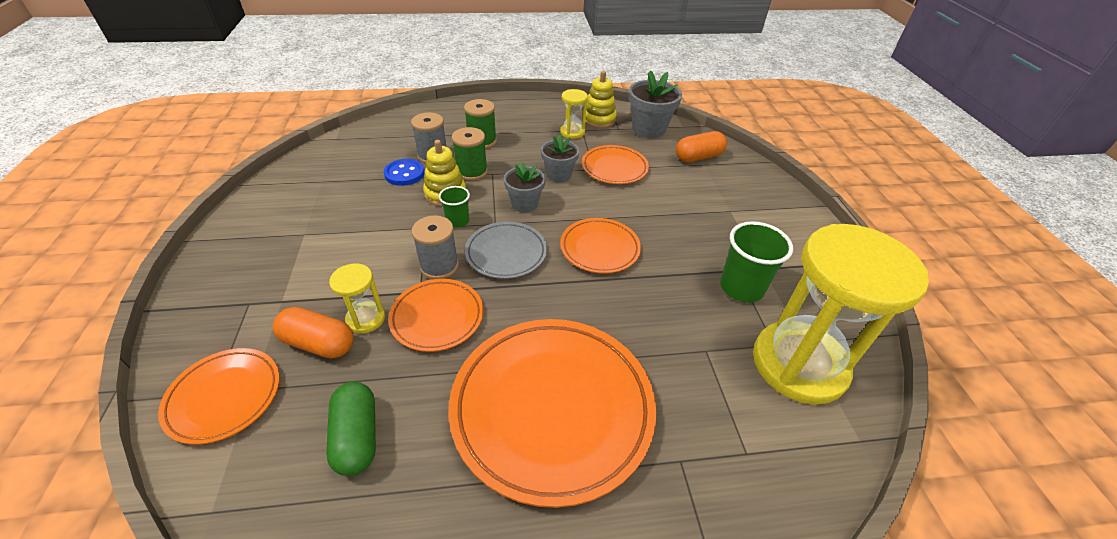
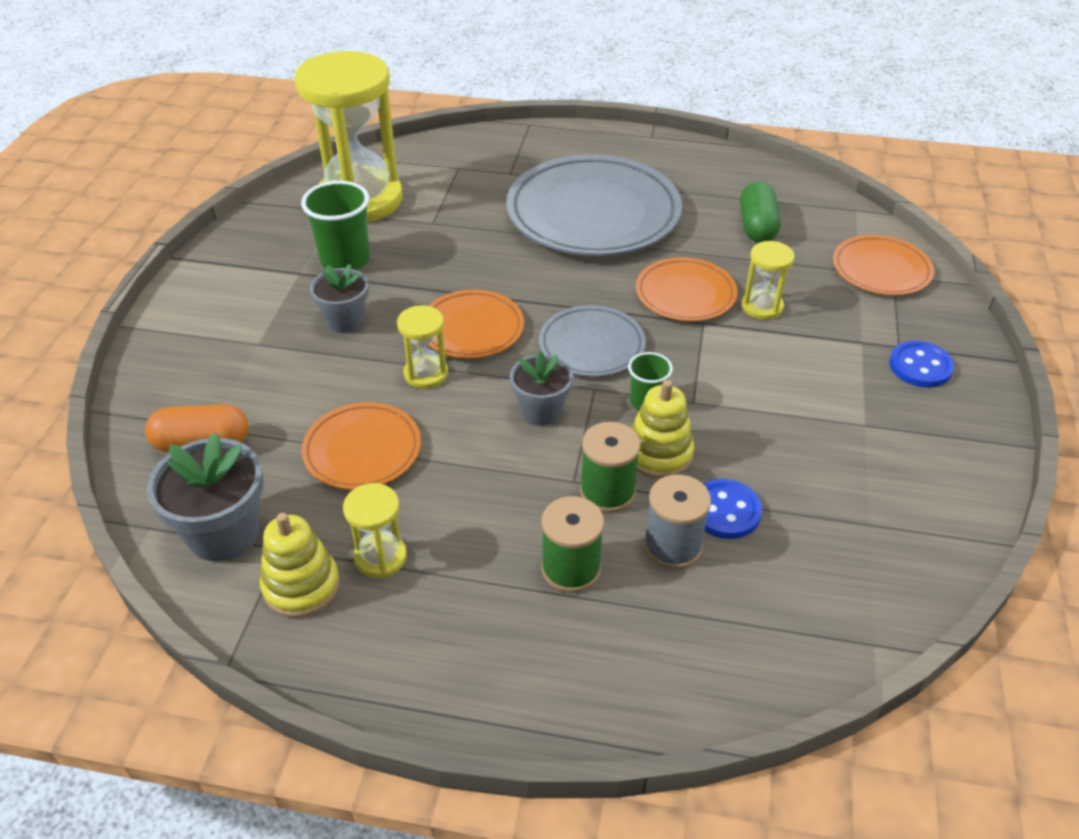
camera: 160 degrees left, 0 degrees up
orange capsule [273,307,354,359] -> none
grey spool [412,215,459,279] -> none
orange plate [449,319,656,508] -> grey plate [506,155,682,256]
grey flower pot [541,134,579,183] -> grey flower pot moved to [310,264,369,333]
none -> yellow hourglass [397,305,448,389]
none -> blue button [889,341,954,388]

